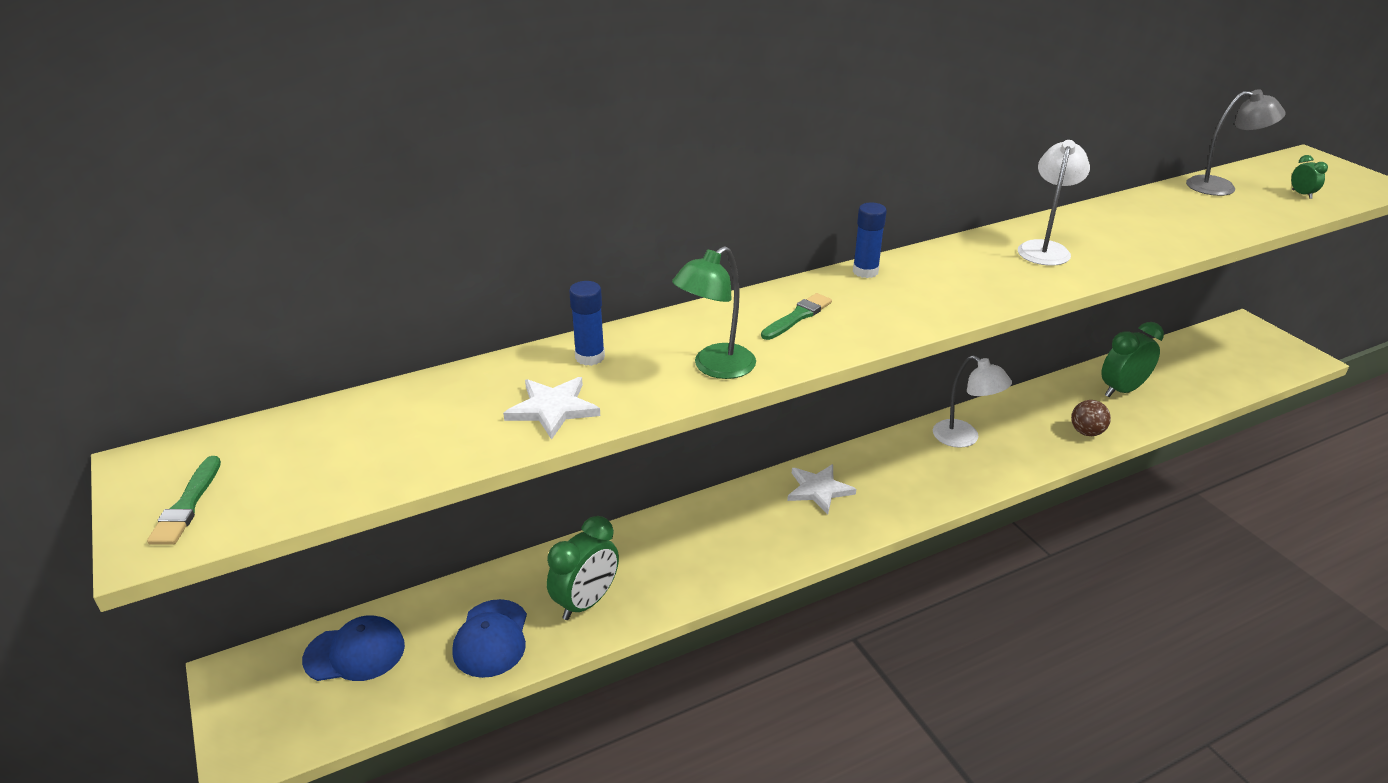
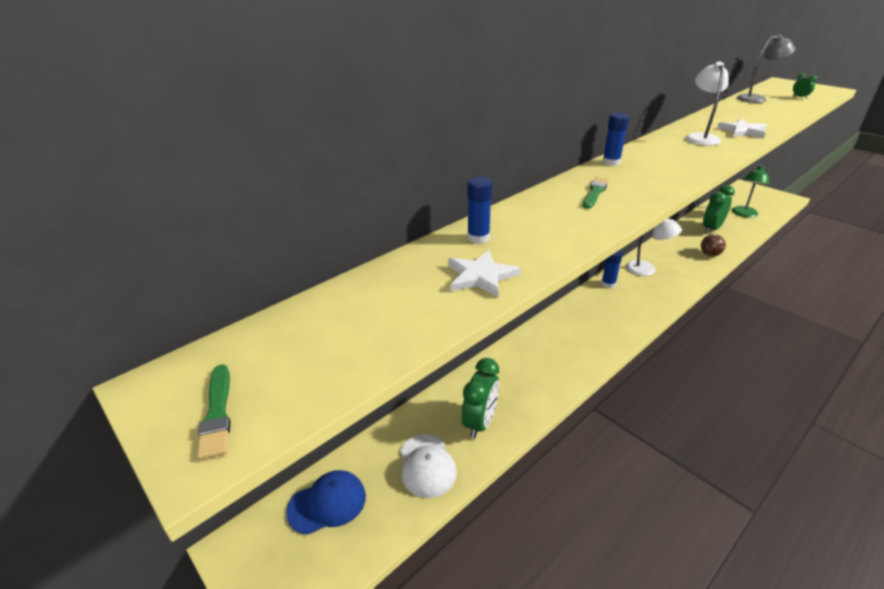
camera: 15 degrees left, 0 degrees up
blue cap [452,599,527,678] -> white cap [400,434,457,498]
green lamp [672,246,756,379] -> green lamp moved to [732,164,770,218]
white star [787,464,856,514] -> white star moved to [717,119,767,138]
none -> blue glue stick [601,250,623,288]

